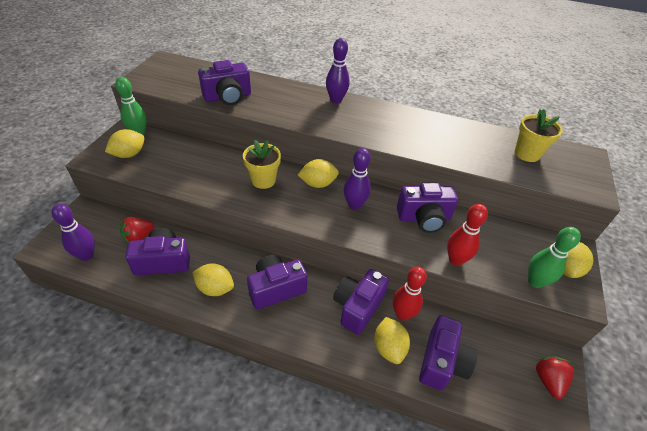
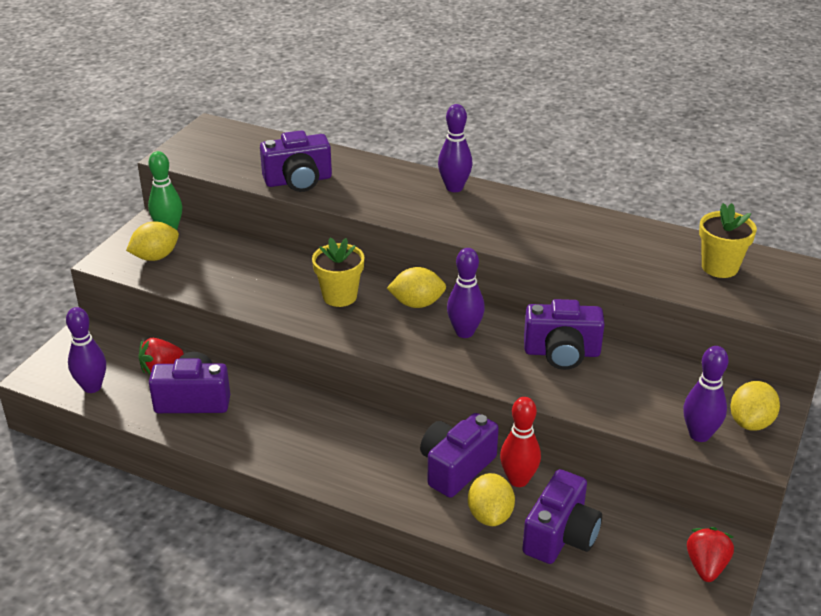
camera: 10 degrees right, 10 degrees down
yellow lemon [193,264,234,296] -> none
purple camera [247,255,307,310] -> none
red bowling pin [447,204,488,266] -> none
green bowling pin [528,227,581,288] -> purple bowling pin [683,346,729,442]

